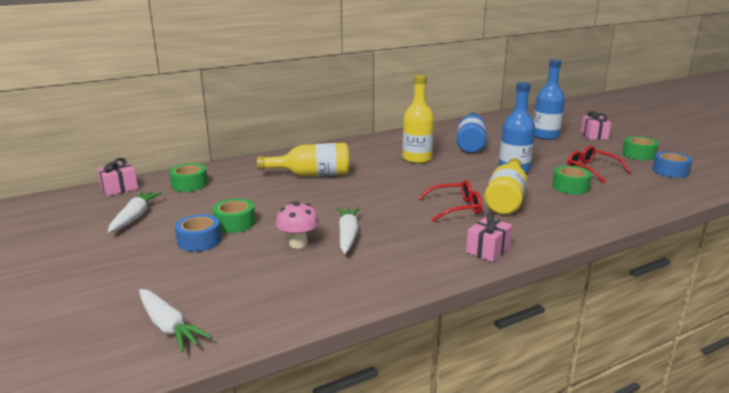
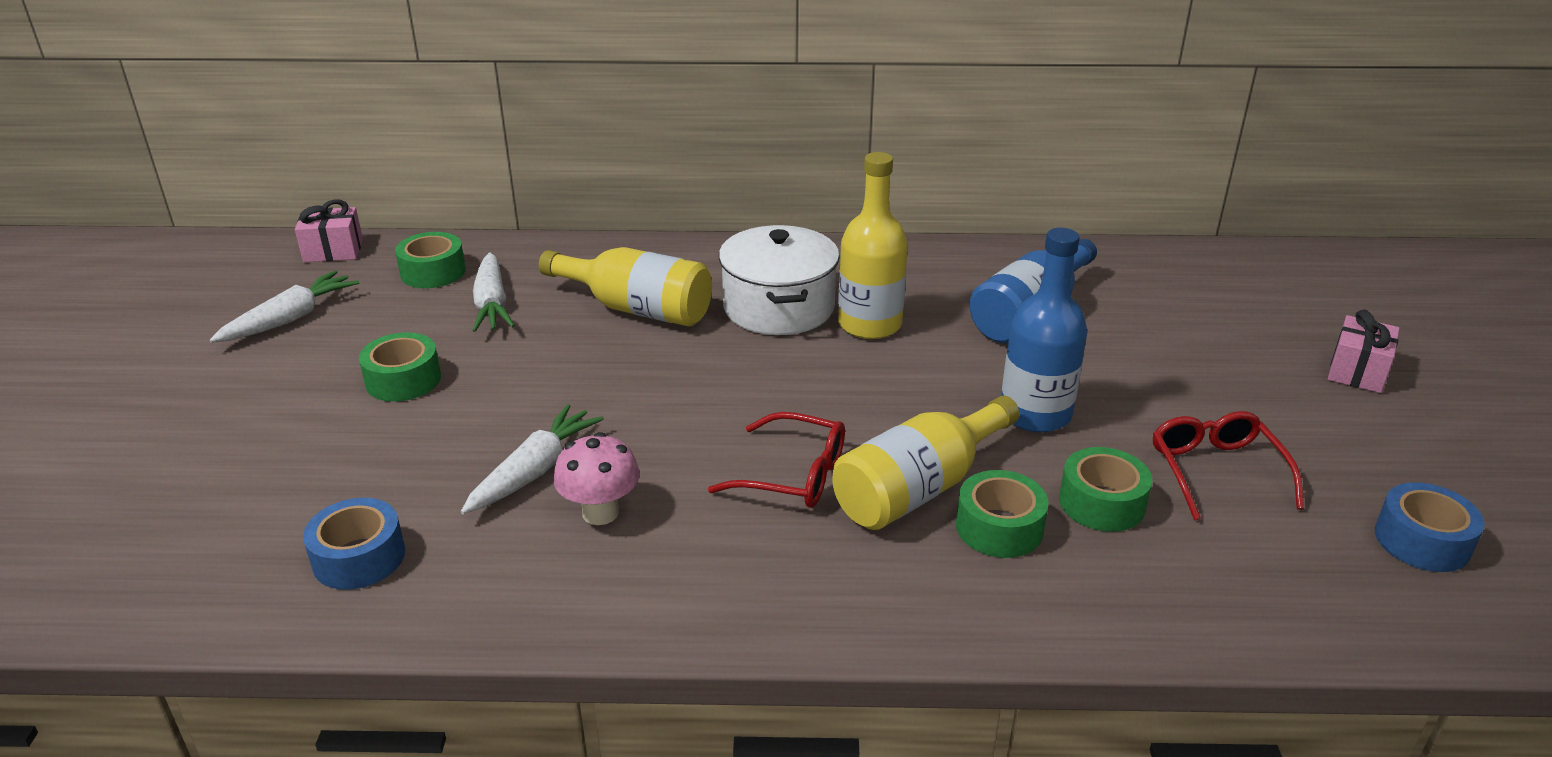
camera: 30 degrees right, 10 degrees up
white carrot [139,289,212,352] -> white carrot moved to [473,252,515,332]
blue tape [175,214,221,252] -> blue tape moved to [303,498,405,590]
pink mushroom [276,201,319,248] -> pink mushroom moved to [554,432,640,525]
pink gift [466,212,513,262] -> none
blue bottle [533,59,565,140] -> none
green tape [622,136,659,160] -> green tape moved to [956,470,1049,558]
none -> white pot [719,225,840,335]

